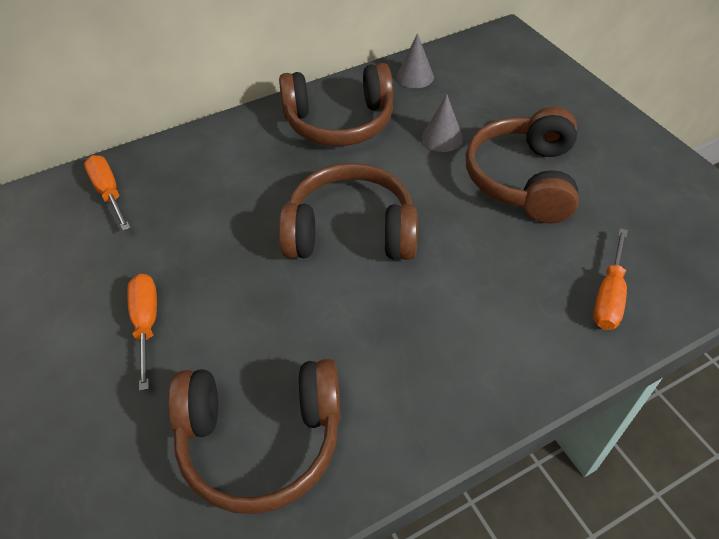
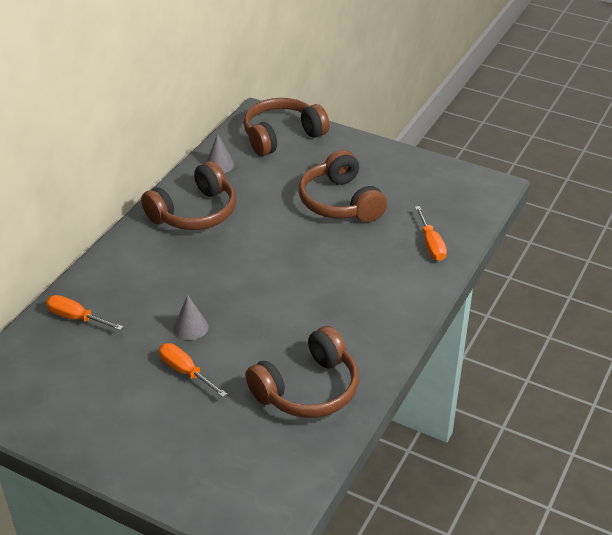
camera: 35 degrees left, 10 degrees down
brown headphones [279,163,418,260] -> brown headphones moved to [244,98,330,156]
grey cone [422,94,463,152] -> grey cone moved to [173,295,208,340]

